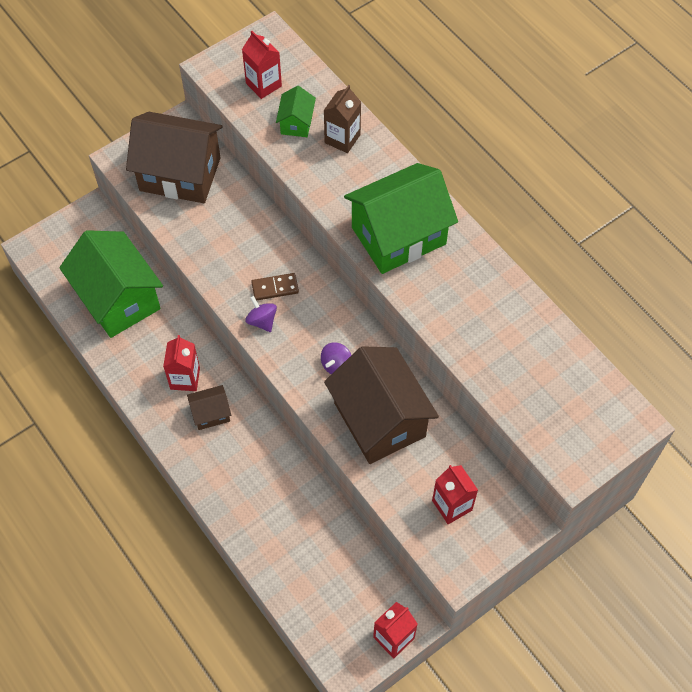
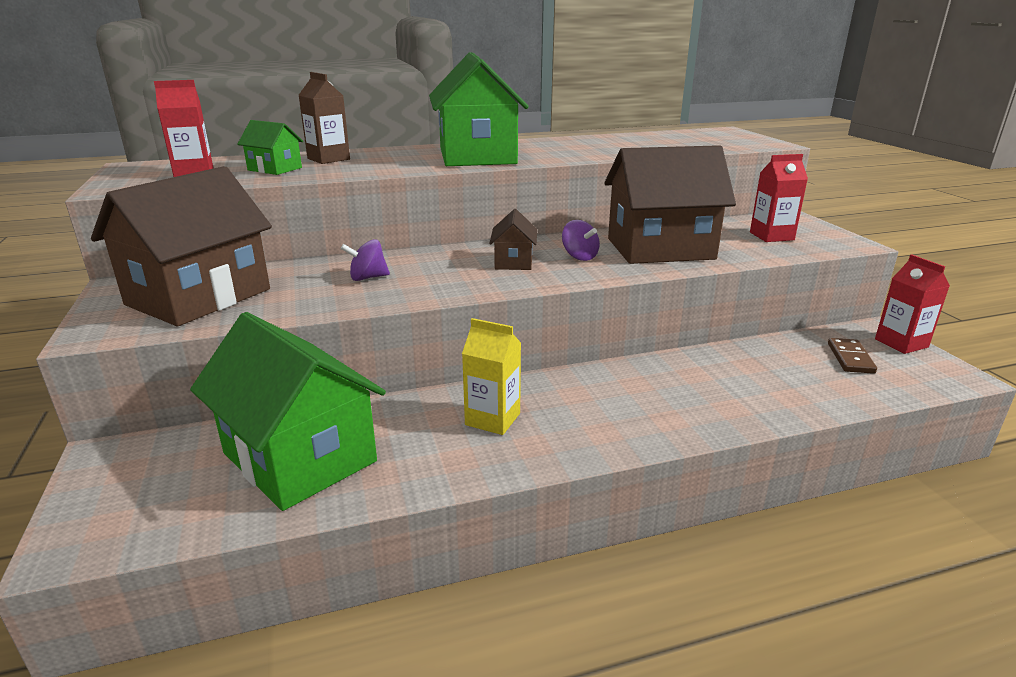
camera: 70 degrees left, 35 degrees down
green house [59,230,163,338] -> green house turned 60 degrees clockwise [190,312,386,511]
red carton [163,335,200,391] -> yellow carton [462,318,521,435]
brown house [187,385,231,430] -> brown house moved to [489,209,537,270]
purple spinning top [245,296,277,332] -> purple spinning top moved to [341,239,390,281]
brown domino [251,273,299,301] -> brown domino moved to [828,338,877,374]

